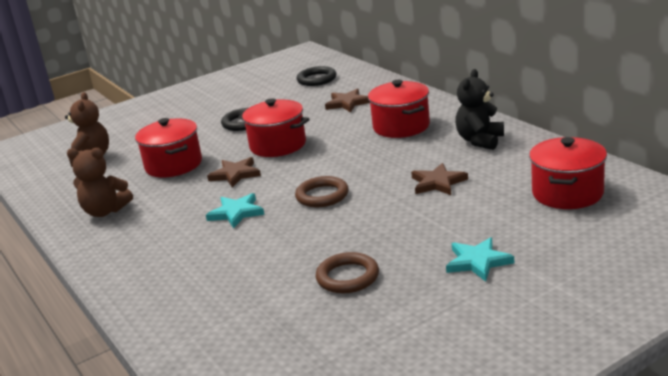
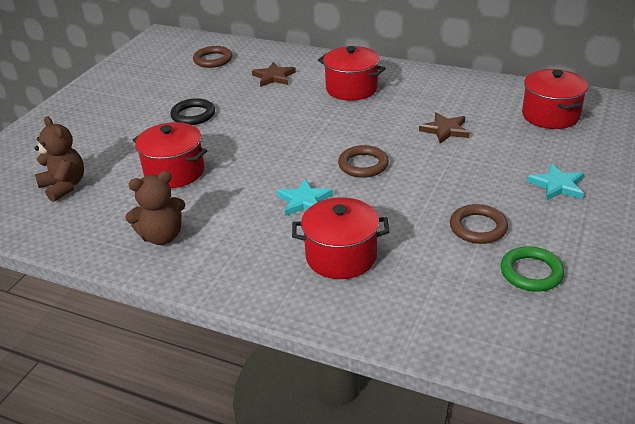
camera: 35 degrees left, 10 degrees up
brown star [207,157,261,187] -> none
red pot [239,99,310,157] -> red pot moved to [292,197,390,279]
black ring [297,66,337,86] -> brown ring [193,46,232,68]
black teddy bear [455,69,504,150] -> none
none -> green ring [501,246,564,292]

